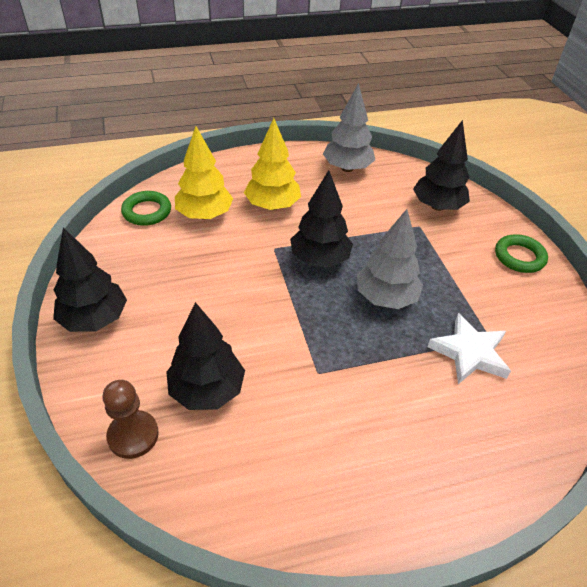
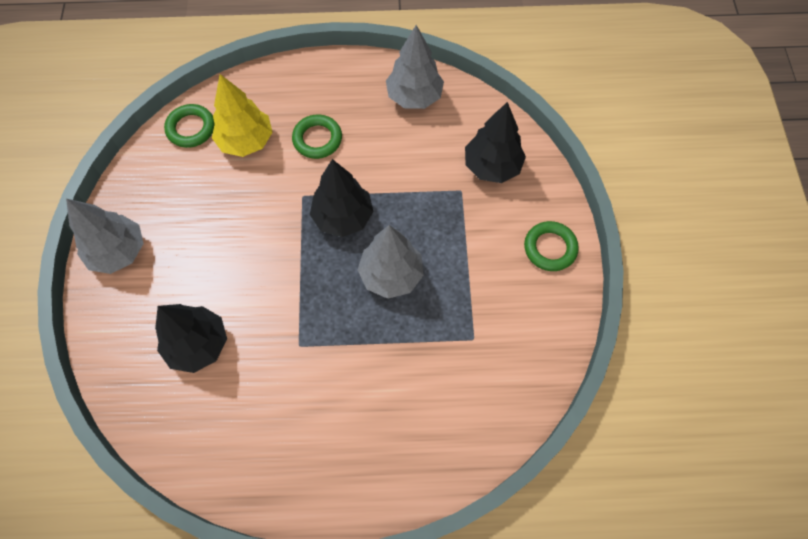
camera: 15 degrees right, 20 degrees up
black tree [53,228,127,332] -> grey tree [66,199,144,274]
brown pawn [103,380,159,459] -> none
yellow tree [244,118,301,210] -> green ring [292,115,342,159]
white star [428,313,511,384] -> none

